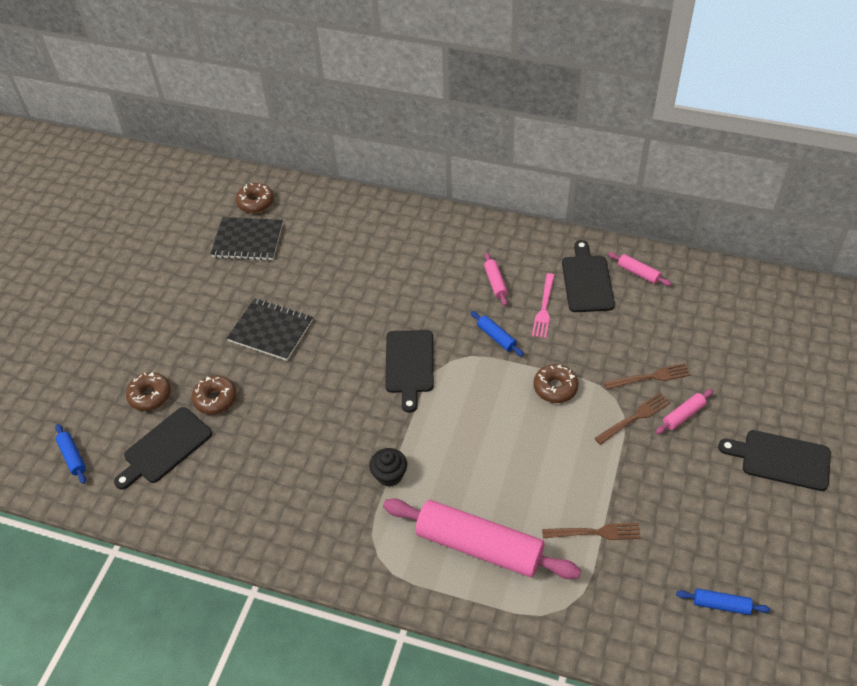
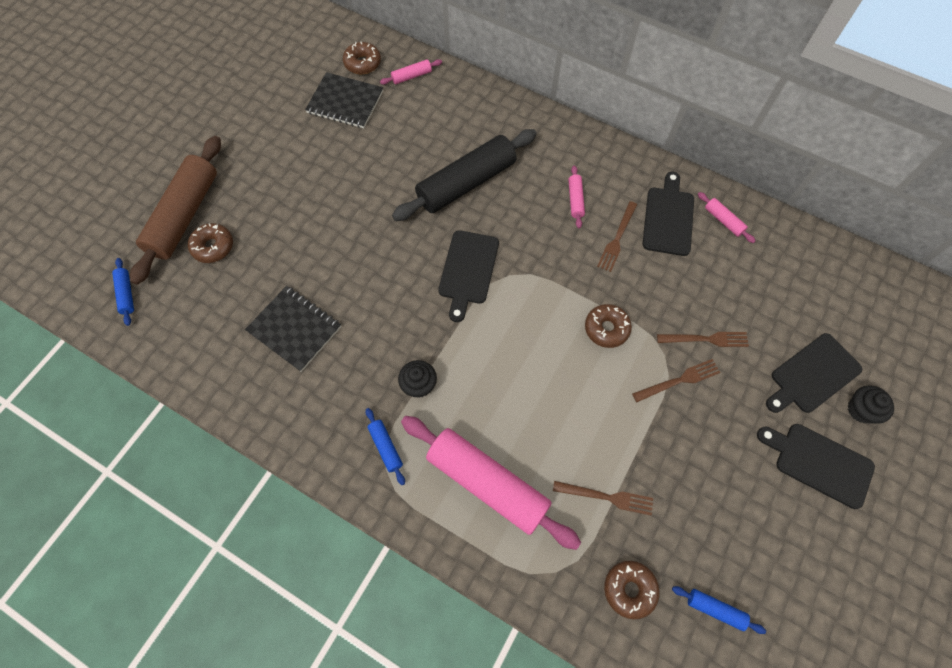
camera: 10 degrees right, 15 degrees up
black cutting board [114,407,212,490] -> black cutting board moved to [766,333,862,413]
brown donut [192,375,237,414] -> brown donut moved to [604,561,660,619]
black notebook [227,298,313,361] -> black notebook moved to [245,286,341,372]
blue rolling pin [471,311,524,356] -> blue rolling pin moved to [366,408,405,485]
pink fork [532,273,555,338] -> brown fork [597,201,637,272]
pink rolling pin [656,389,713,434] -> pink rolling pin moved to [380,59,442,85]
none -> brown rolling pin [130,136,221,285]
none -> black rolling pin [392,129,537,221]
none -> black cupcake [848,385,894,424]

